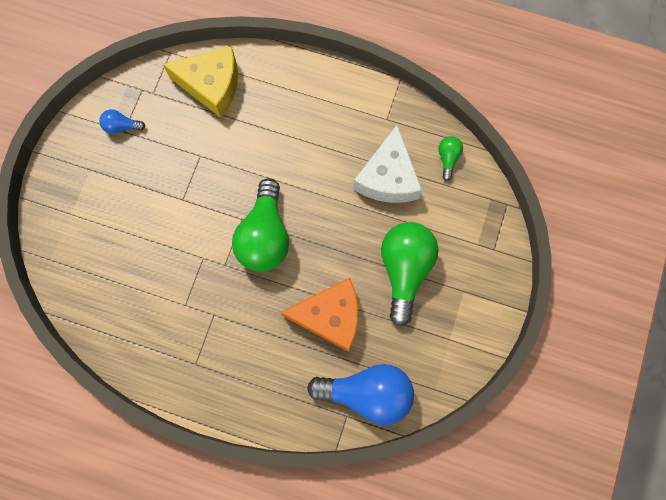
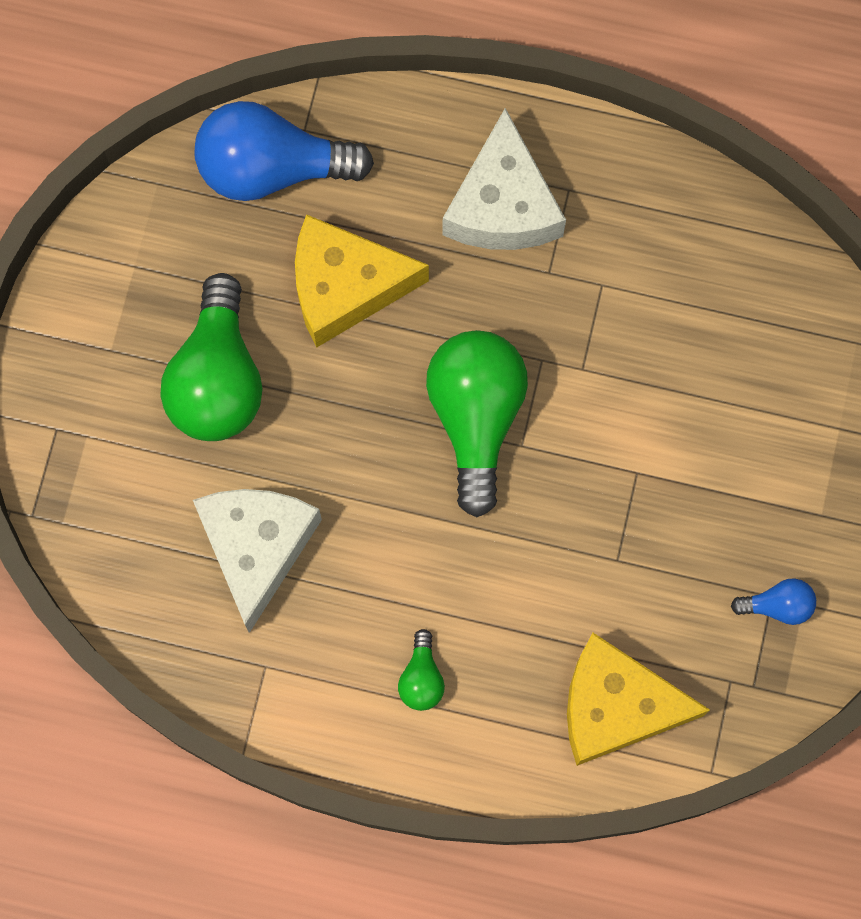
camera: 175 degrees right, 0 degrees up
orange cheese [281,278,358,352] -> yellow cheese [295,214,429,347]
green light bulb [438,136,463,181] -> green light bulb moved to [398,629,445,711]
none -> white cheese [442,108,566,250]

